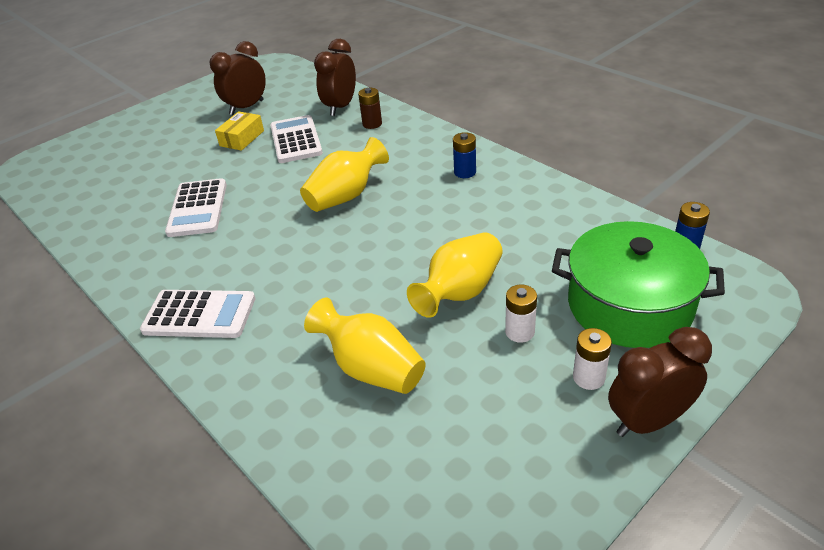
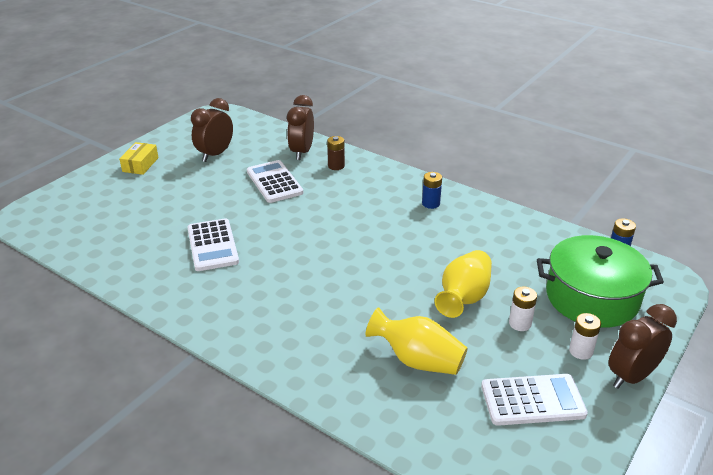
camera: 15 degrees left, 5 degrees down
white calculator [140,290,255,338] -> white calculator moved to [481,374,588,426]
yellow box [215,111,264,151] -> yellow box moved to [119,142,159,175]
yellow vase [300,137,389,212] -> none

